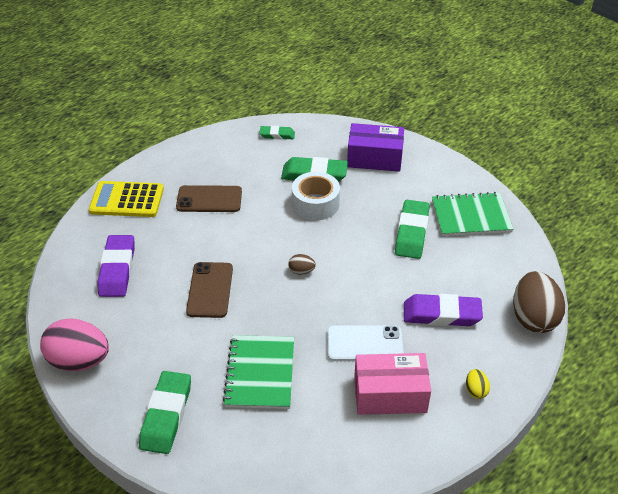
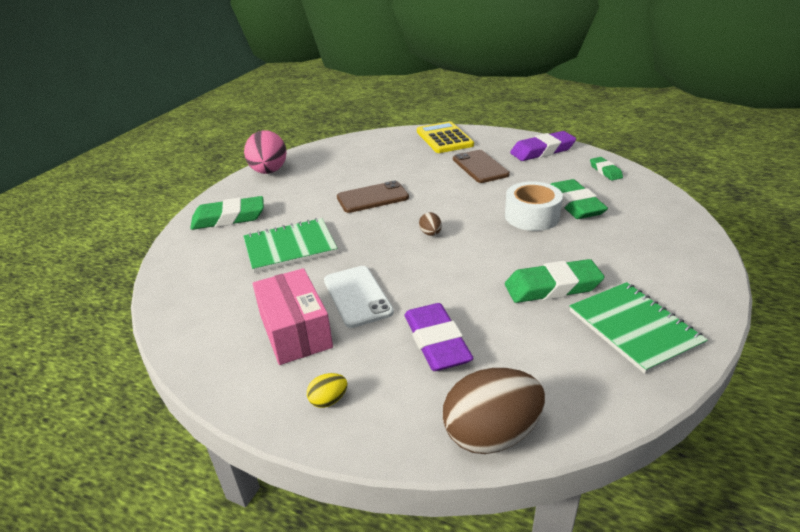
camera: 70 degrees right, 10 degrees down
purple eraser [97,235,135,297] -> purple eraser moved to [510,131,576,161]
purple box [347,123,404,172] -> none

